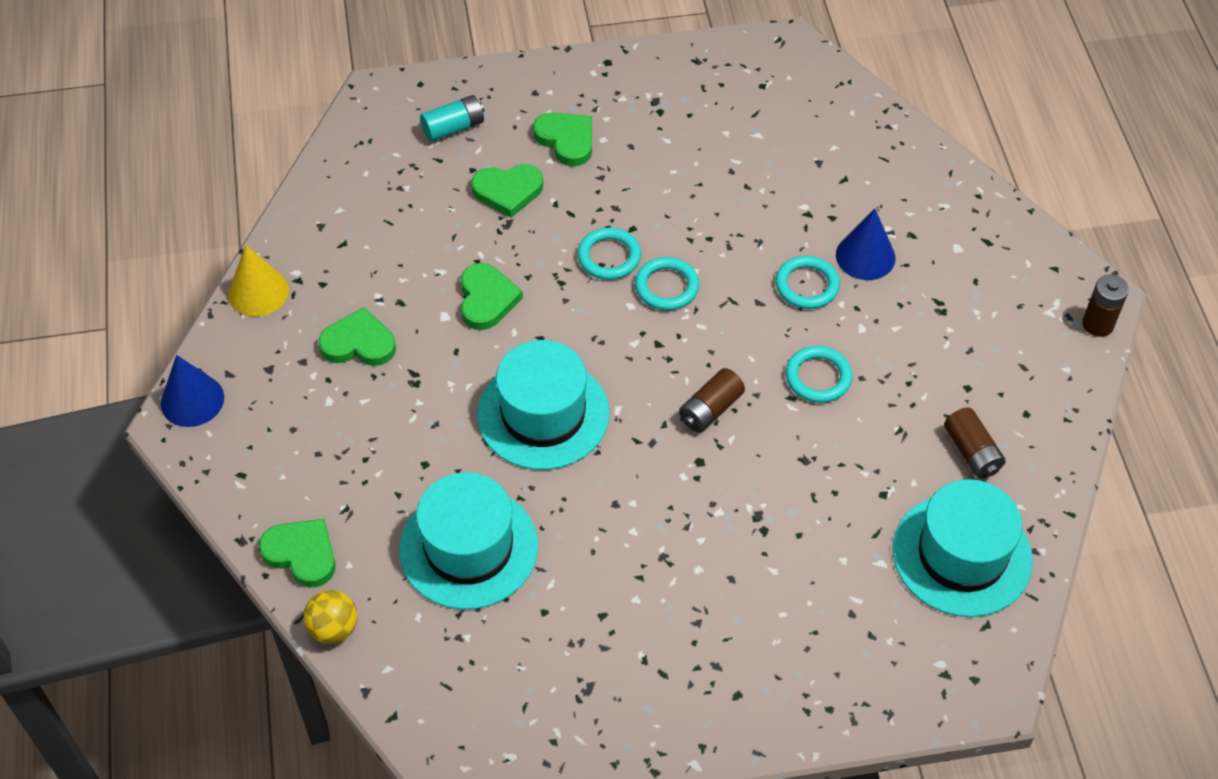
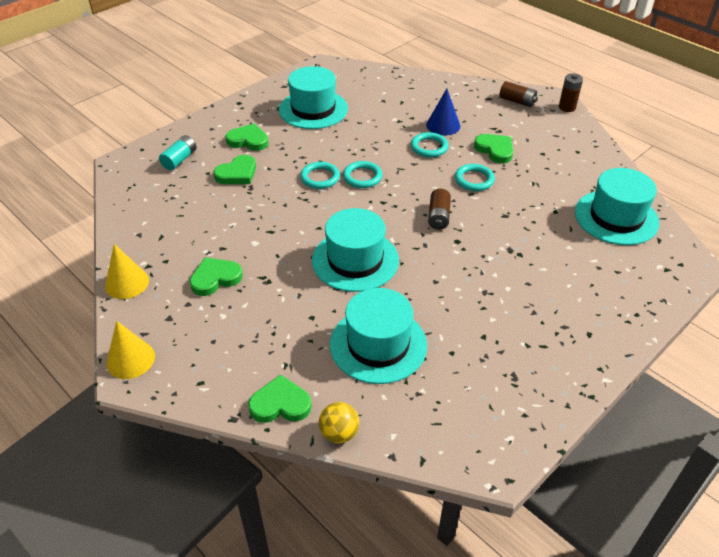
camera: 35 degrees left, 10 degrees down
blue cone [161,355,224,427] -> yellow cone [107,321,155,379]
green heart [461,263,523,330] -> green heart moved to [474,134,513,163]
brown battery [944,407,1006,478] -> brown battery moved to [499,81,538,107]
none -> turquoise hat [279,66,348,129]

